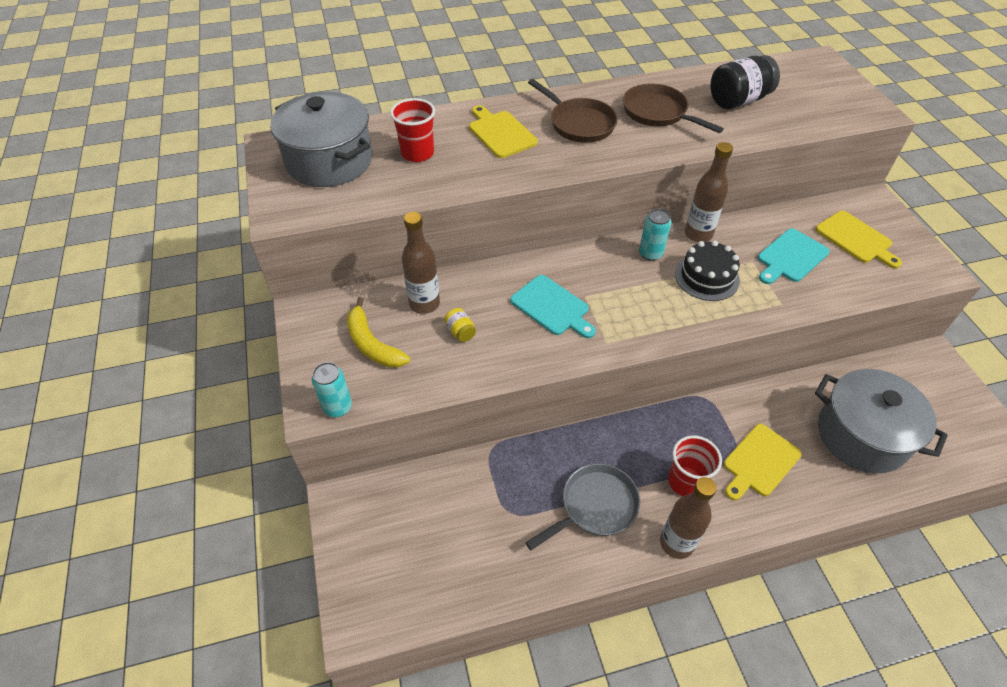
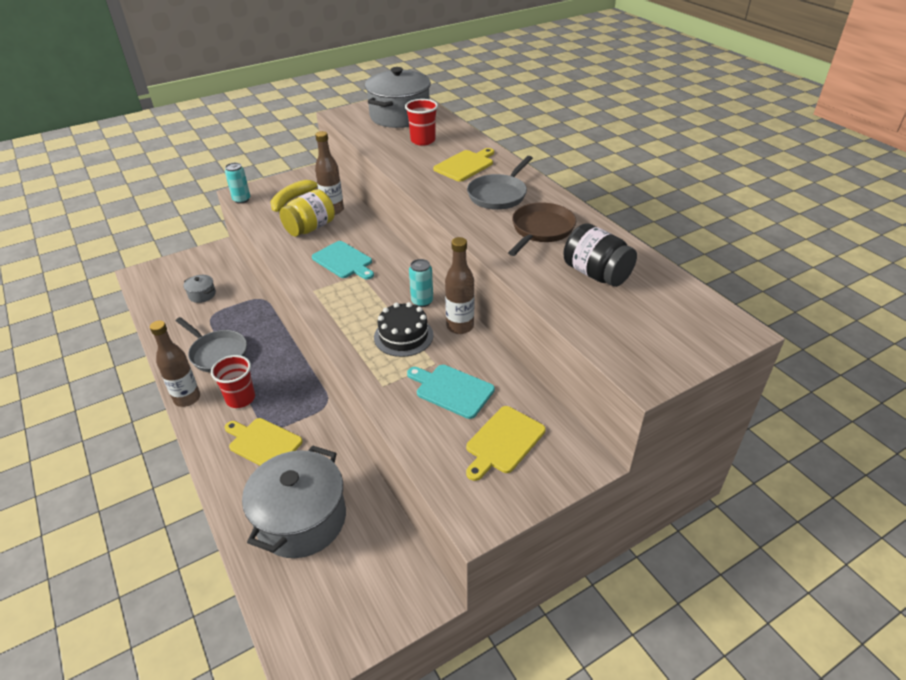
camera: 75 degrees right, 10 degrees down
yellow jar [444,308,476,342] -> yellow jar [279,189,335,237], size x2.14
turquoise cutting board [510,275,596,338] -> turquoise cutting board turned 75 degrees counterclockwise [312,241,374,280]
brown pan [528,79,618,143] -> grey pan [467,156,533,210]
none -> grey pot [184,275,216,303]

